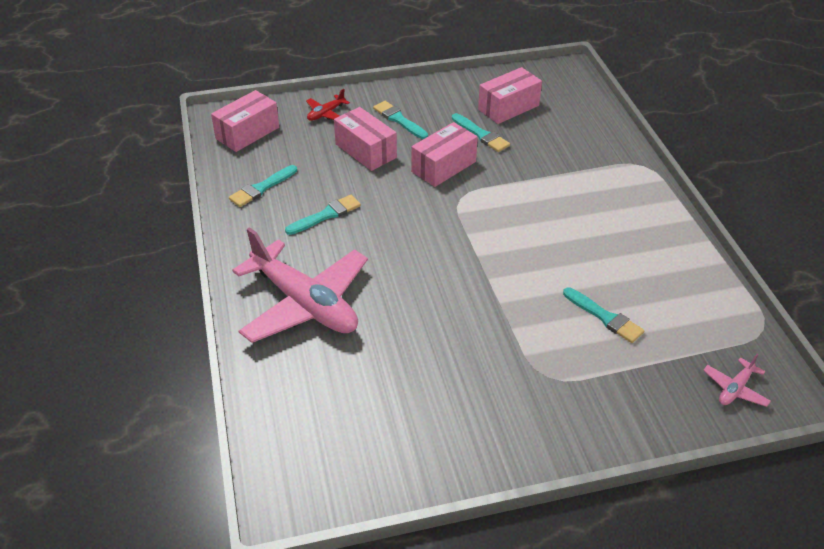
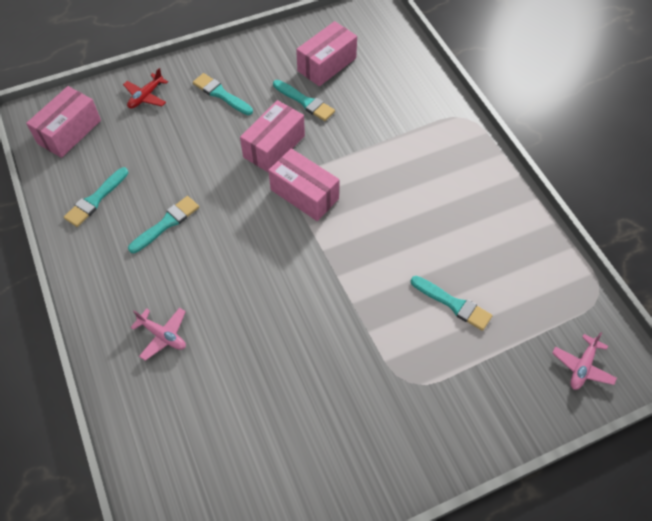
camera: 10 degrees left, 15 degrees up
pink plane [232,227,368,343] -> pink plane [130,308,186,361], size x0.41
pink box [334,107,397,171] -> pink box moved to [268,148,340,221]

